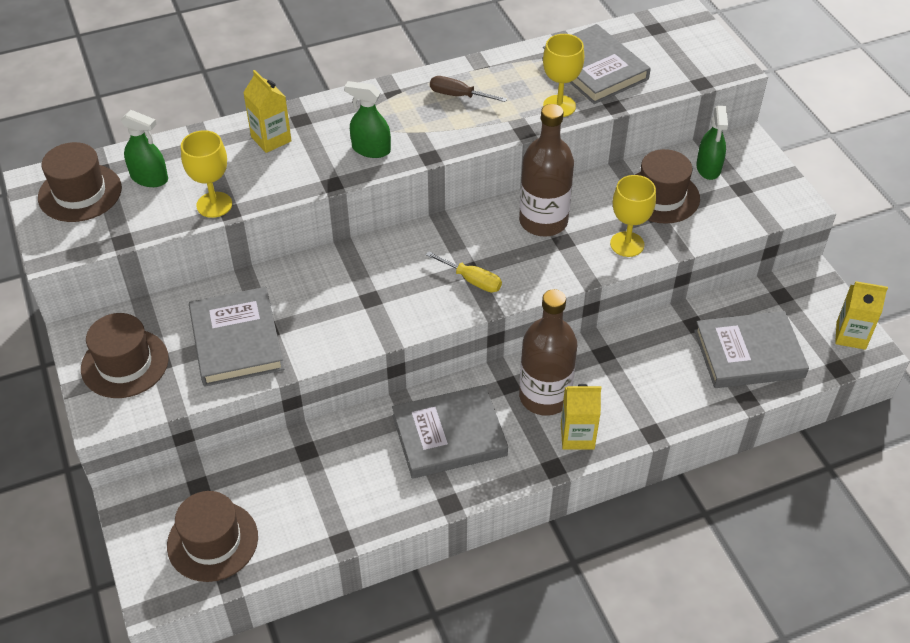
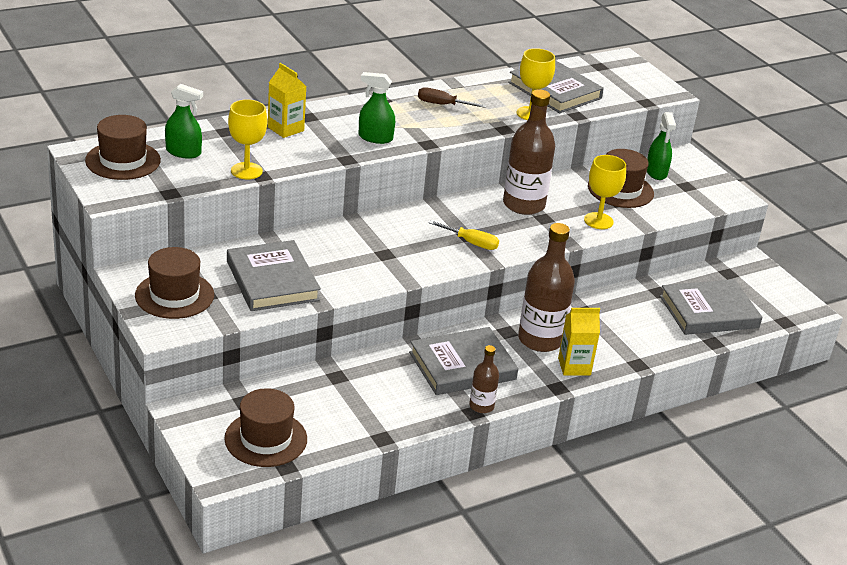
camera: 10 degrees left, 15 degrees down
yellow carton [835,281,888,350] -> none
none -> brown bottle [469,345,499,413]

